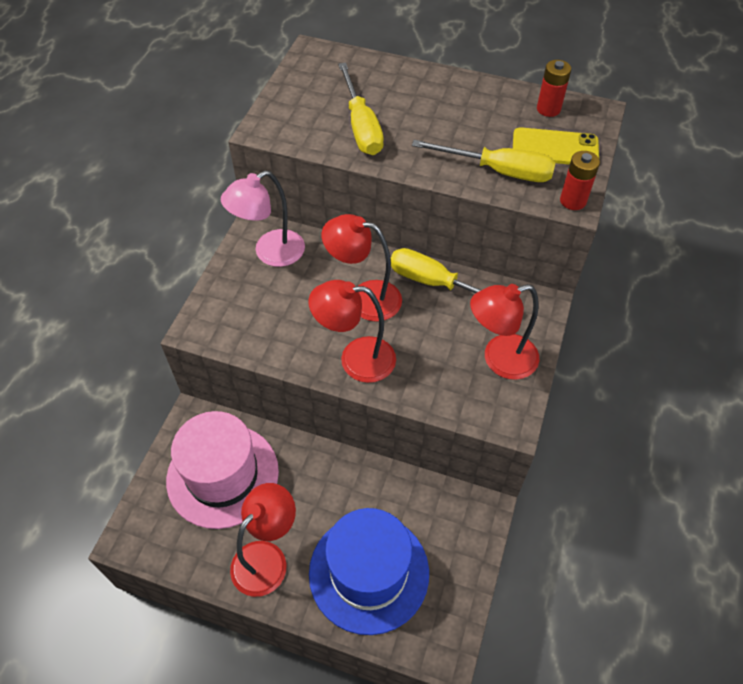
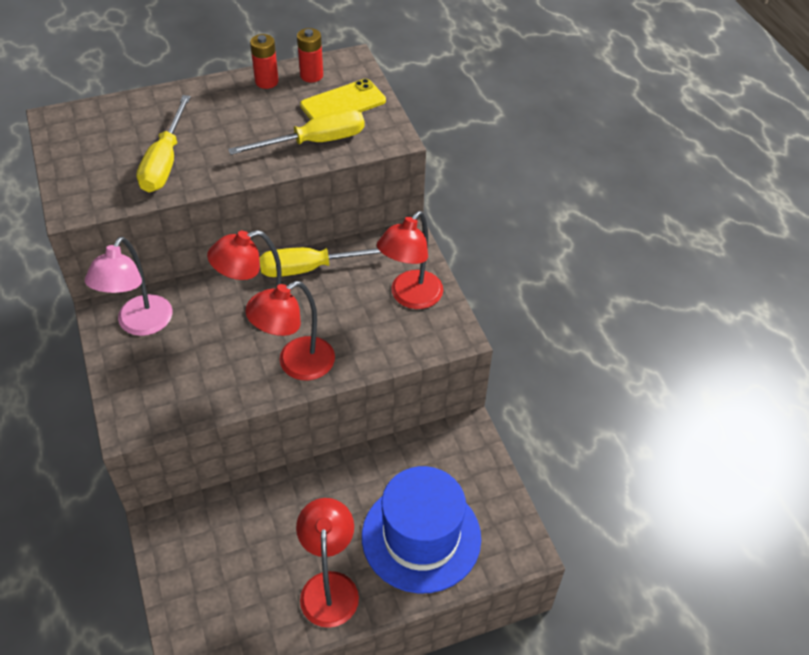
camera: 40 degrees left, 5 degrees down
pink hat [166,411,279,529] -> none
yellow screwdriver [338,62,384,155] -> yellow screwdriver turned 60 degrees clockwise [136,95,191,192]
red battery [560,151,600,210] -> red battery moved to [250,34,279,89]

